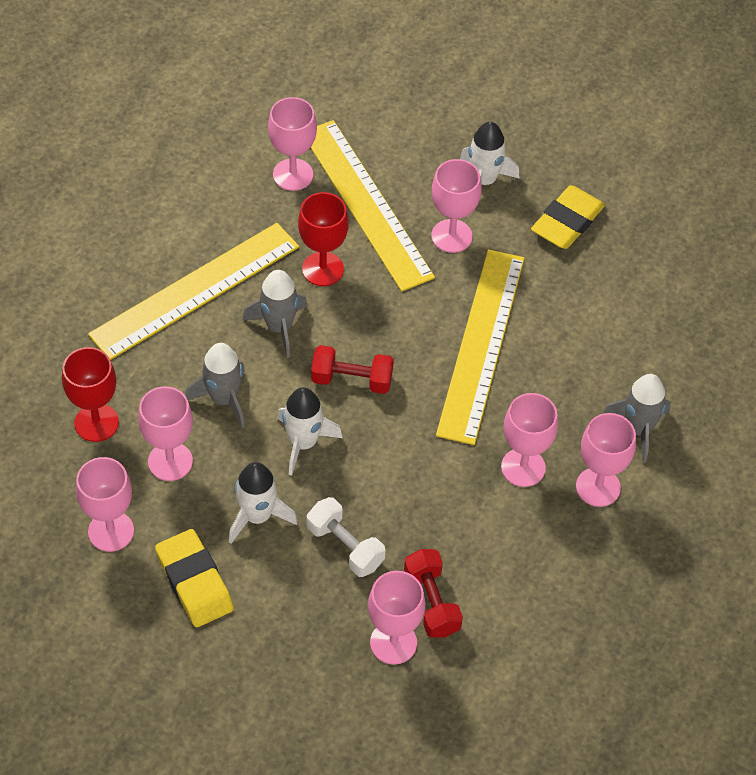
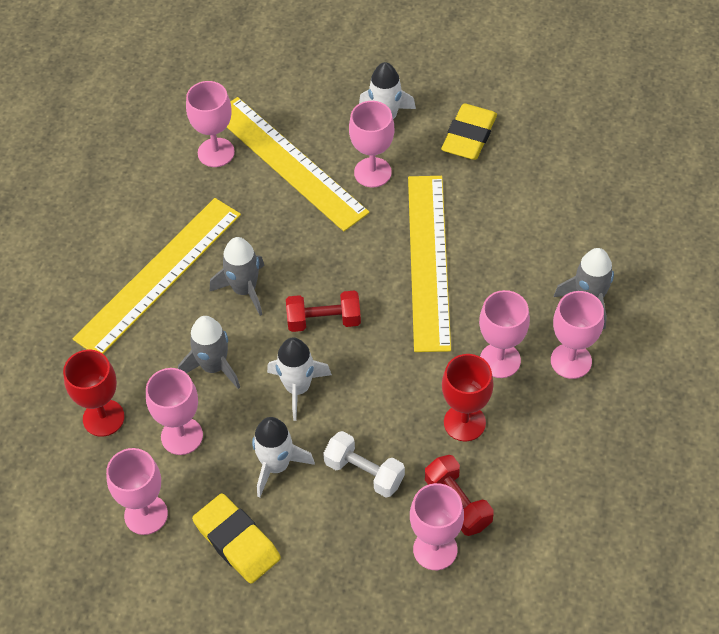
camera: 10 degrees left, 0 degrees up
red goblet [298,192,349,286] -> red goblet moved to [442,354,494,441]

